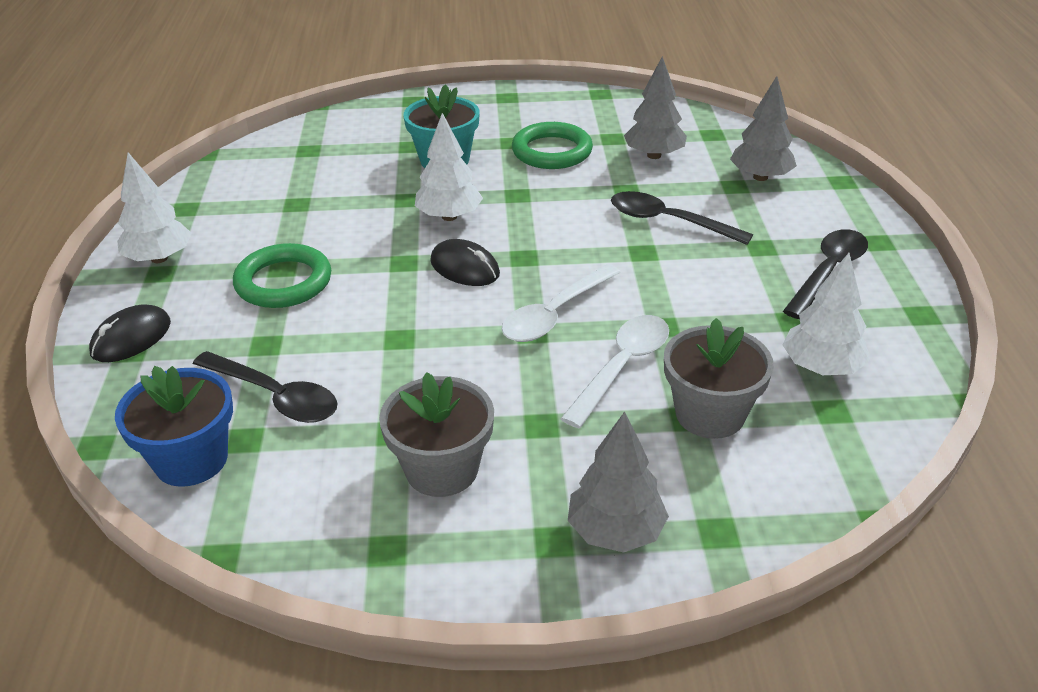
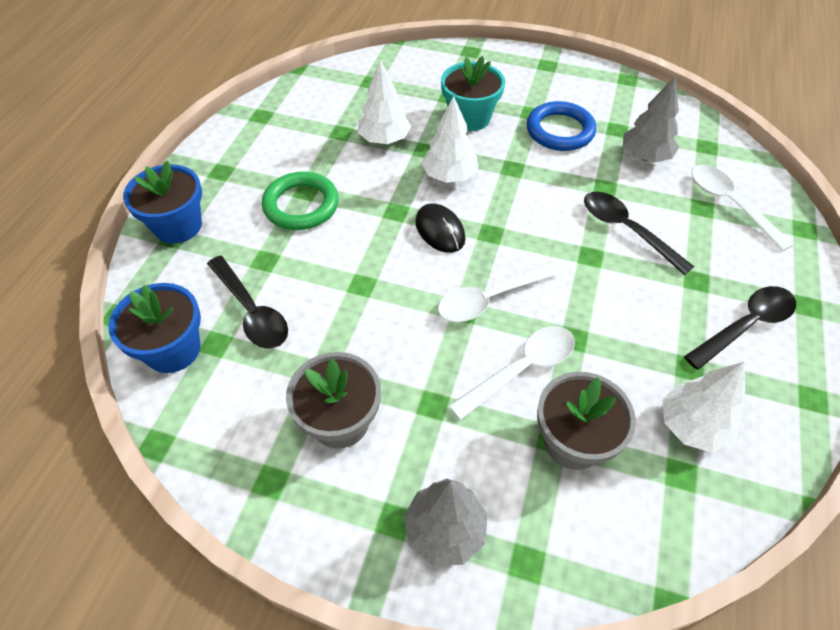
camera: 20 degrees right, 15 degrees up
black mouse [89,304,171,362] -> blue flower pot [123,161,202,244]
white tree [117,152,192,263] -> white tree moved to [358,60,412,144]
green ring [512,122,593,169] -> blue ring [527,101,596,151]
grey tree [730,76,797,181] -> white spoon [691,165,794,251]

